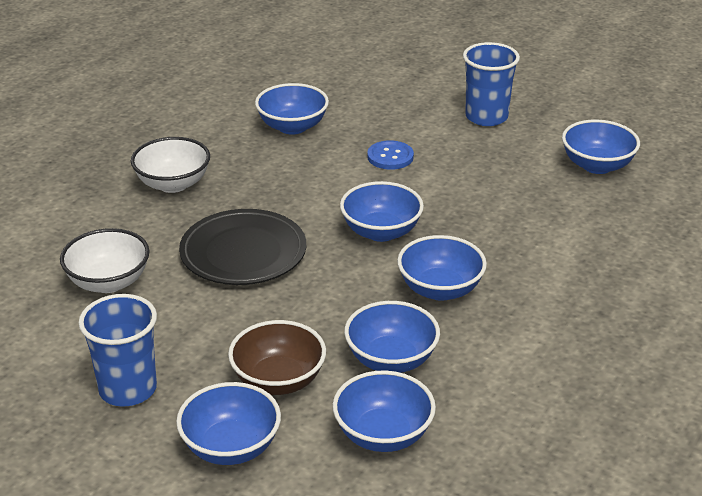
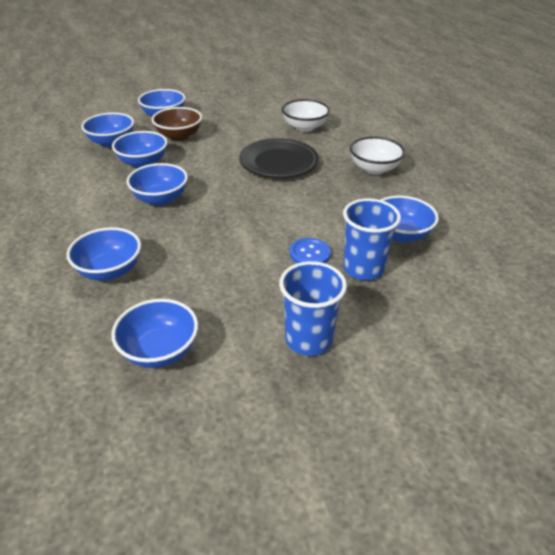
camera: 130 degrees right, 5 degrees up
blue cup [78,294,157,407] -> blue cup moved to [343,198,401,280]
blue bowl [340,181,424,242] -> blue bowl moved to [67,227,141,281]

